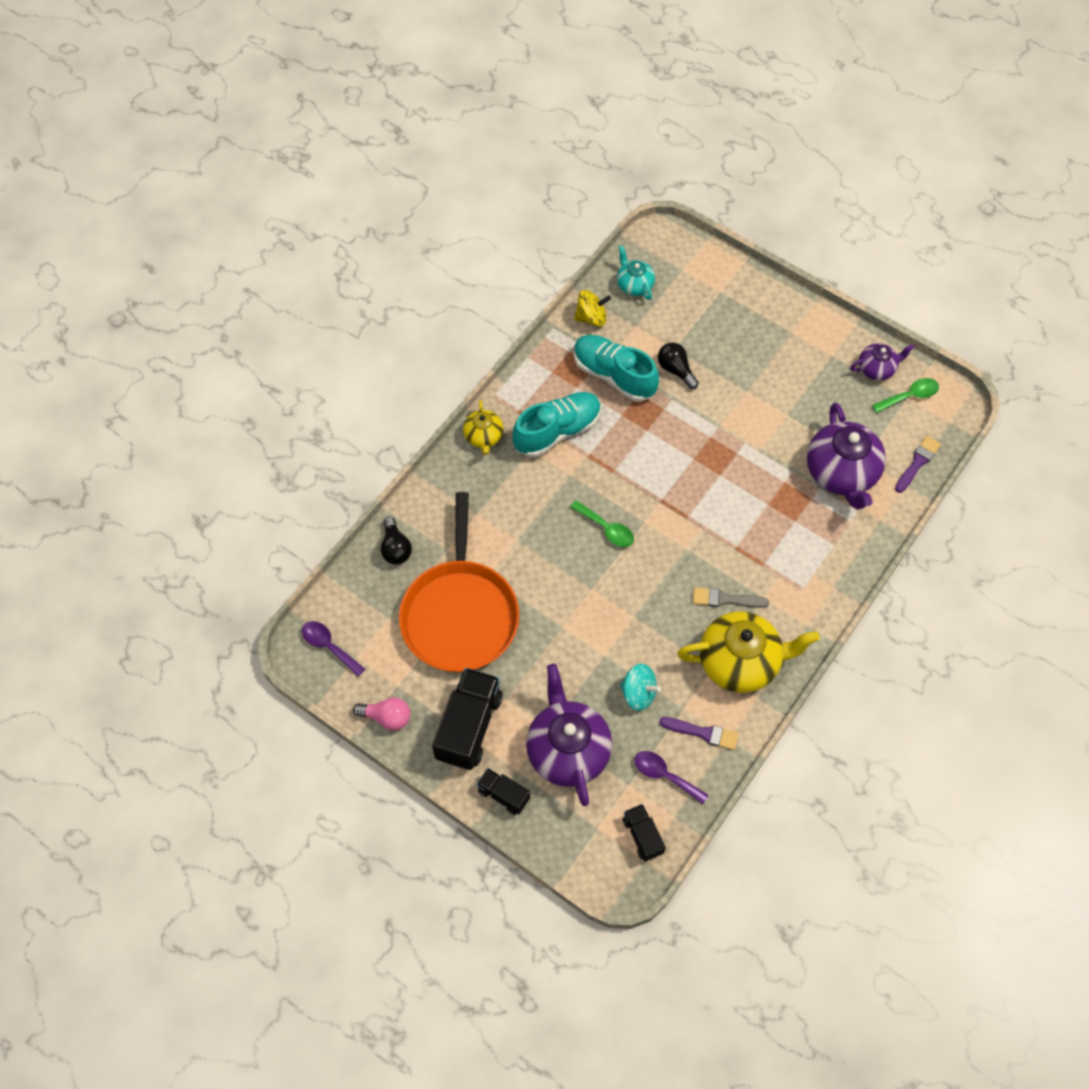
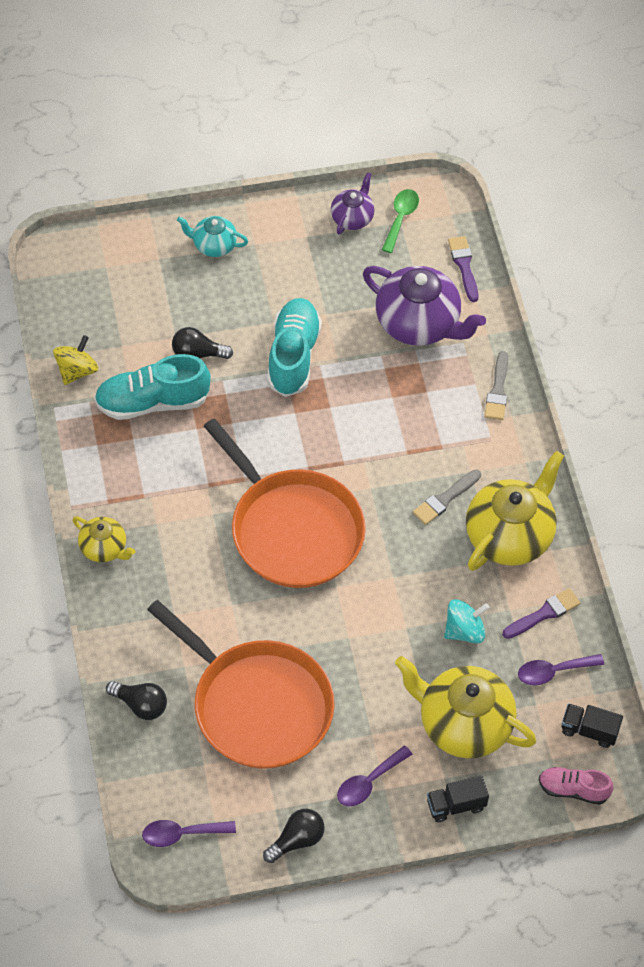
camera: 50 degrees left, 5 degrees down
pink light bulb [353,697,410,730] -> black light bulb [263,809,324,863]
black truck [432,668,503,770] -> purple spoon [337,746,412,806]
turquoise shoe [512,392,601,457] -> turquoise shoe moved to [267,298,322,397]
purple teapot [526,664,612,806] -> yellow teapot [395,656,536,758]
green spoon [570,500,634,547] -> orange pan [204,418,366,588]
turquoise teapot [617,245,655,300] -> turquoise teapot moved to [177,216,248,257]
none -> grey brush [484,351,508,420]
none -> pink shoe [539,767,614,805]

